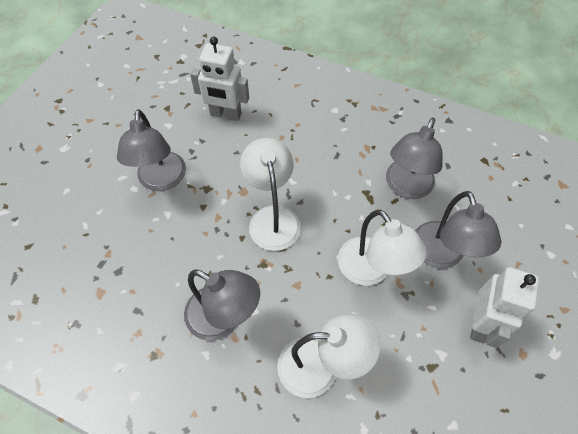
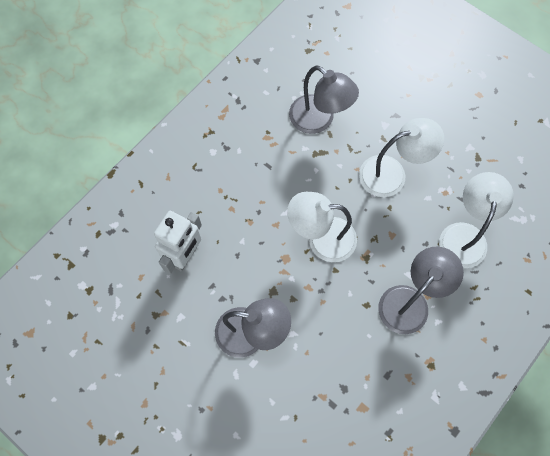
camera: 75 degrees left, 10 degrees up
grey lamp [415,191,501,268] -> none
white robot [470,267,539,348] -> none

